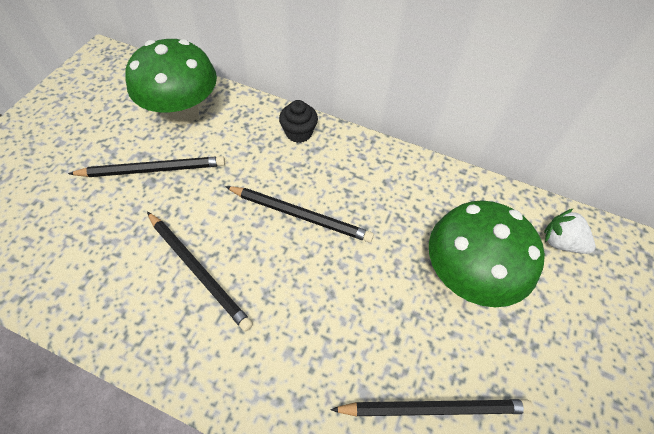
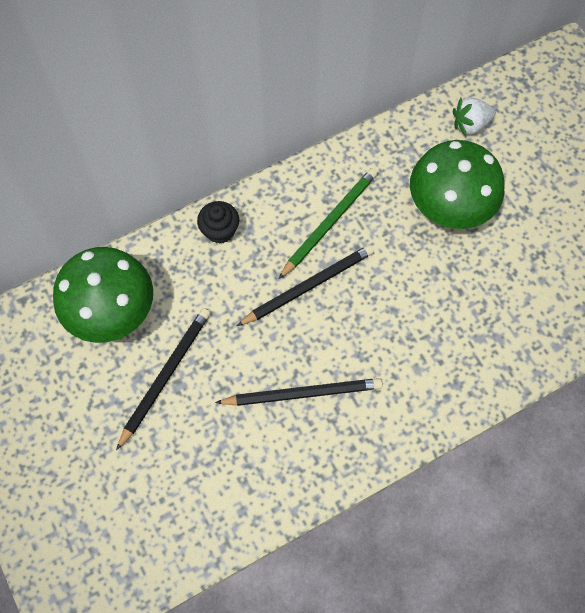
camera: 50 degrees left, 10 degrees up
black pencil [330,399,533,417] -> none
none -> green pencil [279,168,378,279]

